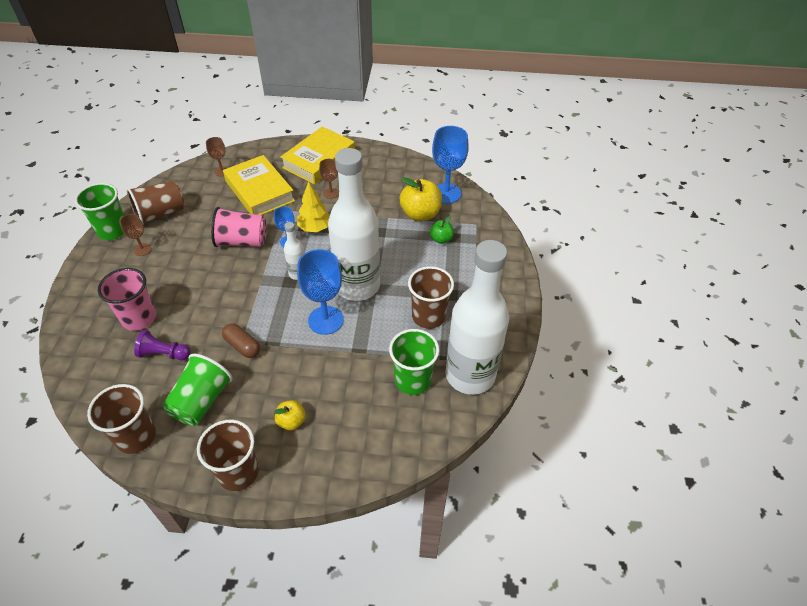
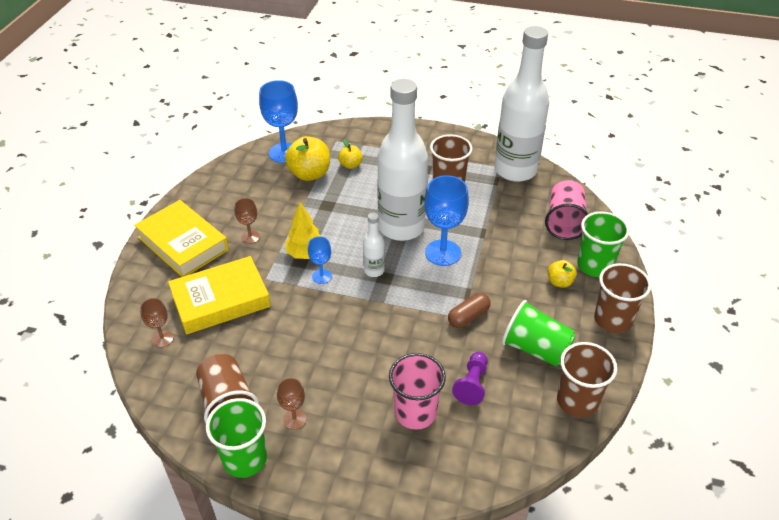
camera: 80 degrees left, 5 degrees down
pink cup [211,207,267,247] -> pink cup moved to [545,180,588,240]
green cup [389,329,439,395] -> green cup moved to [577,211,630,277]
green apple [430,216,454,244] -> yellow apple [338,139,363,169]

